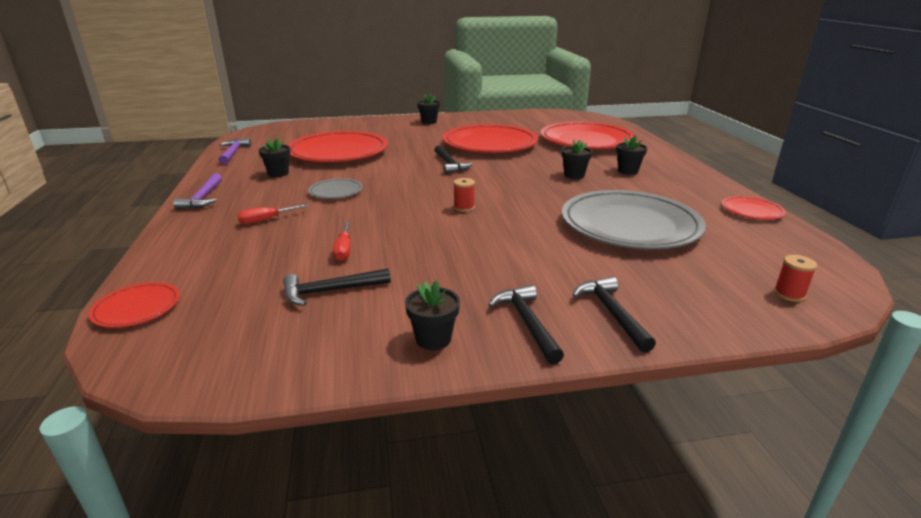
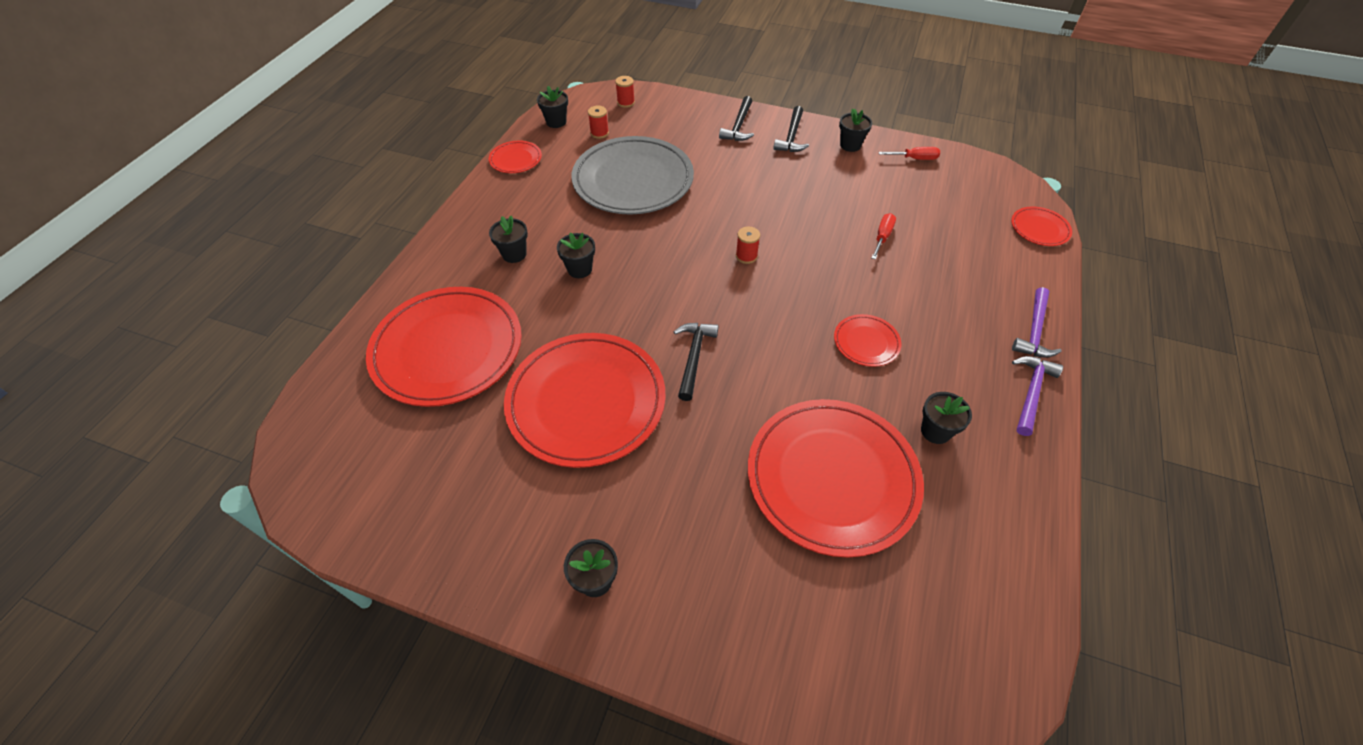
camera: 150 degrees left, 25 degrees up
purple hammer [219,138,251,164] -> purple hammer moved to [1012,287,1062,358]
red screwdriver [237,204,308,224] -> red screwdriver moved to [879,147,940,160]
black hammer [283,268,391,306] -> none
grey plate [308,178,363,199] -> red plate [834,314,901,367]
none -> black flower pot [537,86,568,128]
none -> red spool [588,106,609,139]

